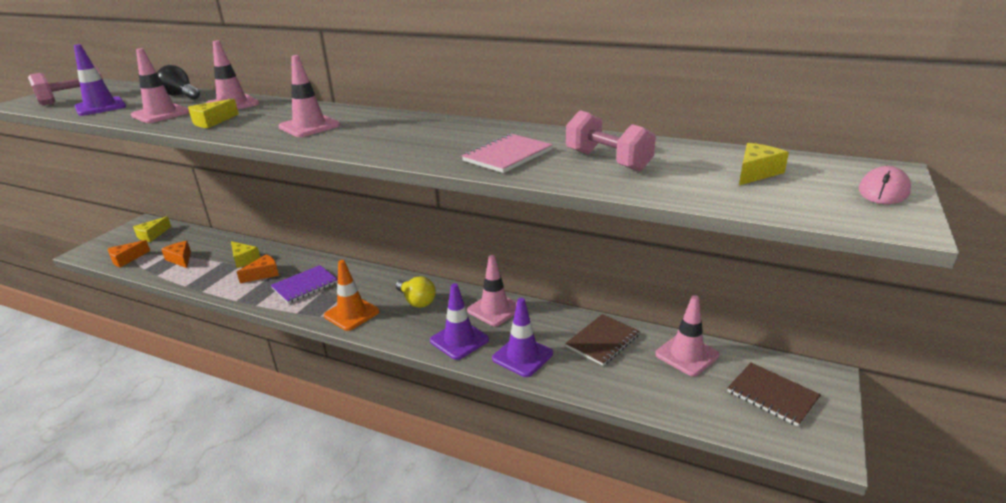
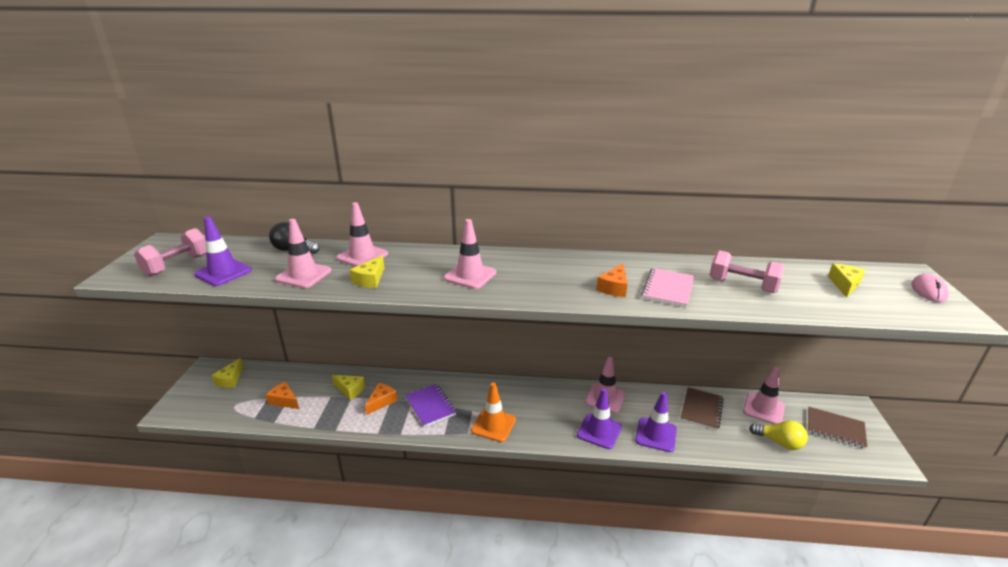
camera: 20 degrees left, 0 degrees up
orange cheese [108,240,150,268] -> orange cheese moved to [597,263,627,297]
purple notebook [271,265,338,304] -> purple notebook turned 60 degrees counterclockwise [405,384,456,427]
yellow light bulb [396,276,436,308] -> yellow light bulb moved to [749,420,808,450]

